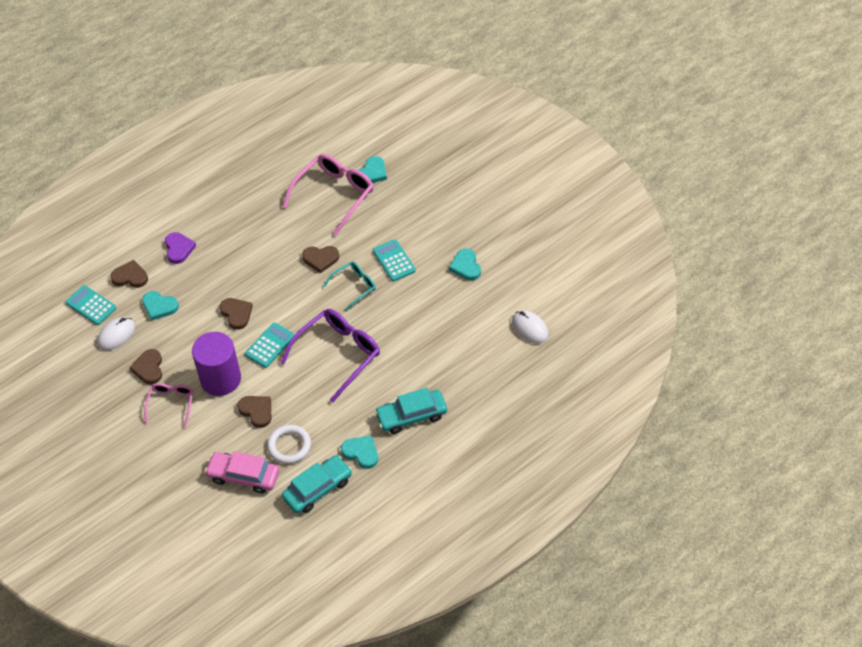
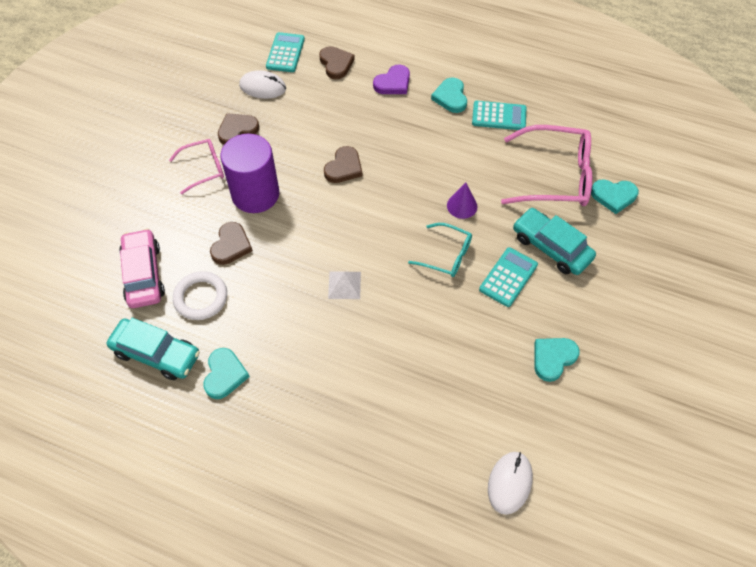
camera: 60 degrees right, 5 degrees up
turquoise heart [142,291,179,321] -> turquoise heart moved to [431,78,467,113]
turquoise calculator [245,322,294,368] -> turquoise calculator moved to [472,101,526,130]
purple glasses [281,309,380,403] -> white pyramid [328,271,361,299]
brown heart [302,246,339,273] -> purple cone [447,183,477,219]
turquoise car [374,388,447,434] -> turquoise car moved to [513,208,596,275]

